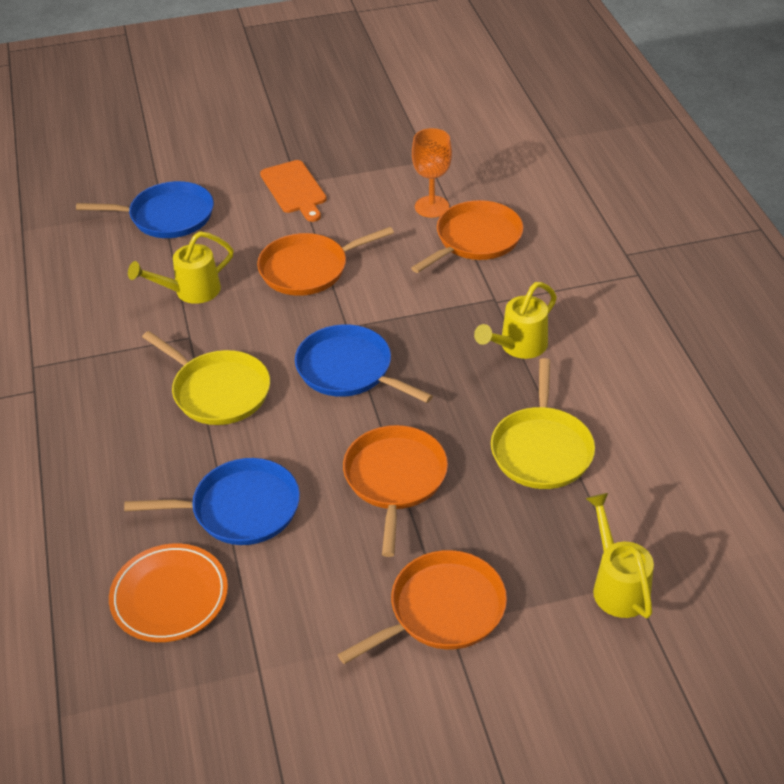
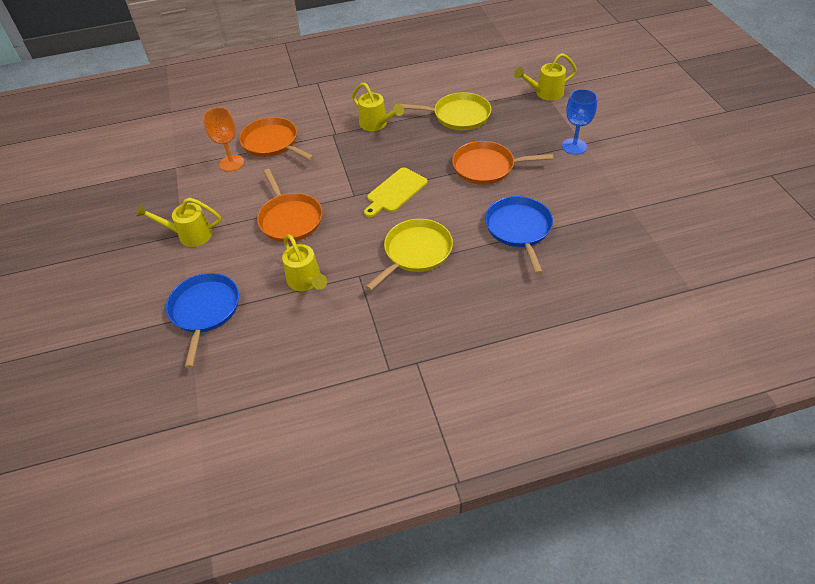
camera: 90 degrees left, 5 degrees up
orange plate [109,543,228,642] -> none
orange cutting board [260,160,327,222] -> yellow watering can [136,198,221,247]
blue pan [295,324,433,403] -> yellow cutting board [364,167,428,217]
orange pan [338,550,507,664] -> blue goblet [562,89,598,155]

